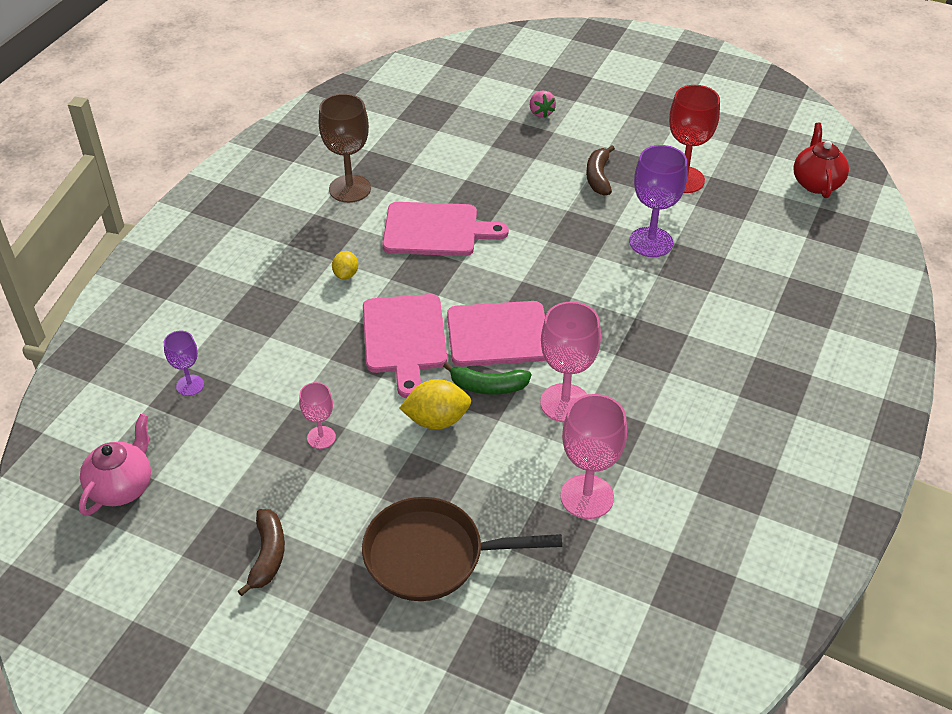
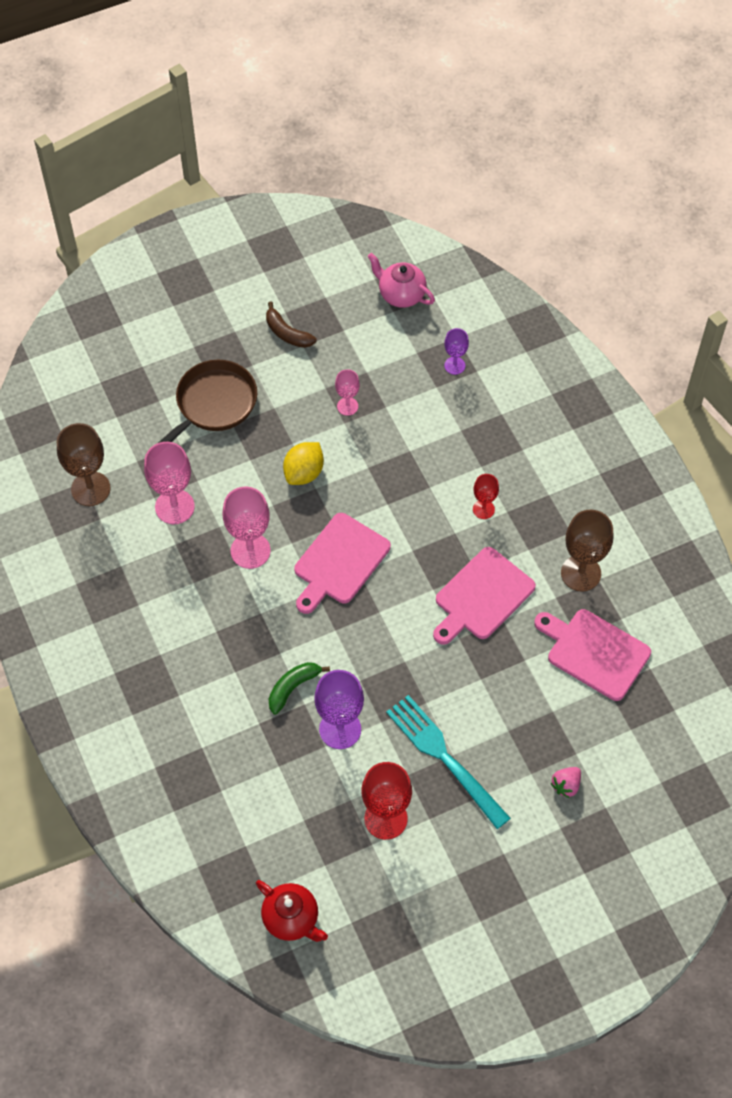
camera: 130 degrees right, 15 degrees up
pink teapot [79,414,151,516] -> pink teapot turned 150 degrees clockwise [367,253,435,308]
yellow lemon [332,251,358,279] -> red goblet [473,474,499,519]
pink cutting board [363,294,447,398] -> pink cutting board moved to [534,609,651,701]
green banana [443,362,531,395] -> green banana moved to [269,662,330,715]
pink strawberry [530,91,556,118] -> pink strawberry turned 75 degrees counterclockwise [551,767,581,798]
brown banana [586,145,615,195] -> turquoise fork [386,695,511,829]
none -> brown goblet [57,423,111,506]

